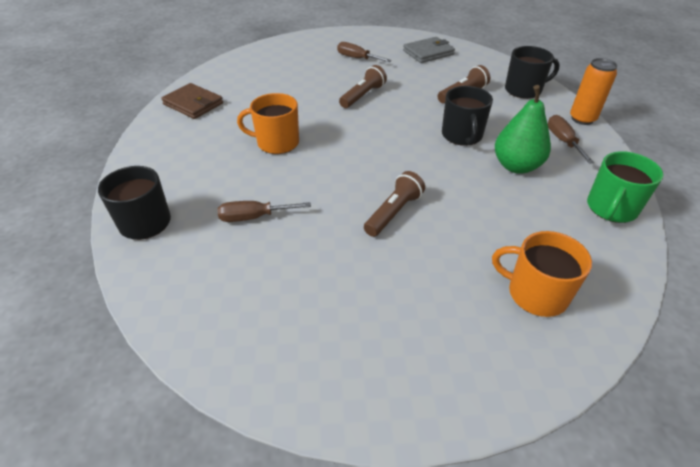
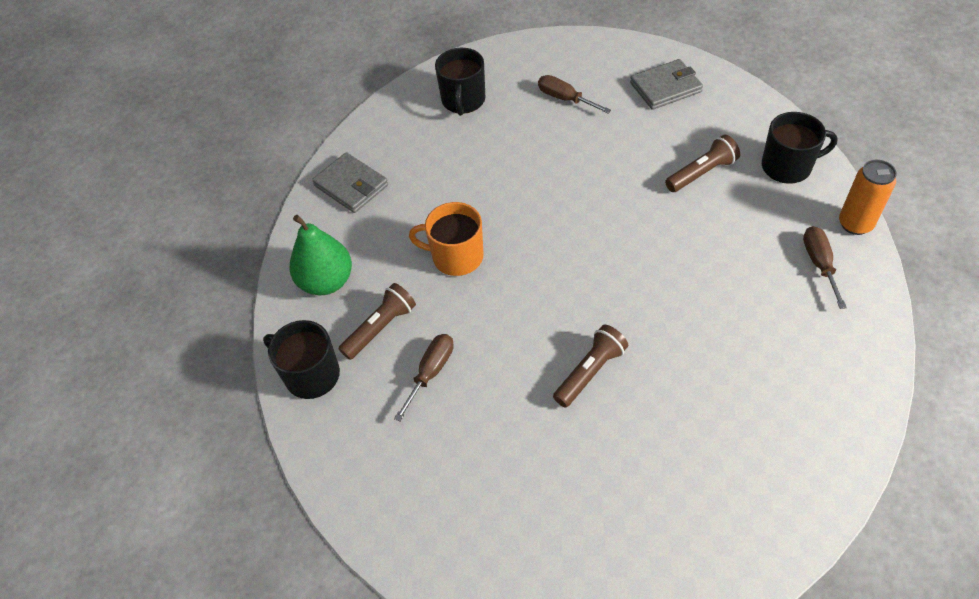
camera: 10 degrees right, 10 degrees up
brown wallet [161,83,223,119] -> grey wallet [312,152,388,213]
brown screwdriver [217,201,311,222] -> brown screwdriver turned 120 degrees clockwise [394,334,454,422]
brown flashlight [339,65,387,108] -> brown flashlight moved to [338,283,416,360]
black mug [442,86,493,146] -> black mug moved to [435,48,485,116]
orange mug [492,231,592,317] -> none
green pear [495,85,551,174] -> green pear moved to [290,215,352,295]
green mug [587,151,664,223] -> none

